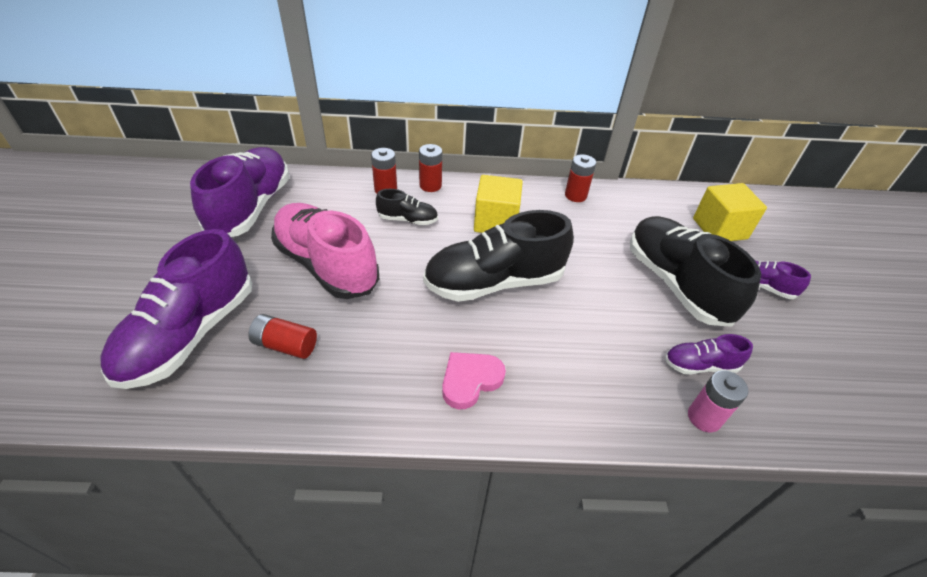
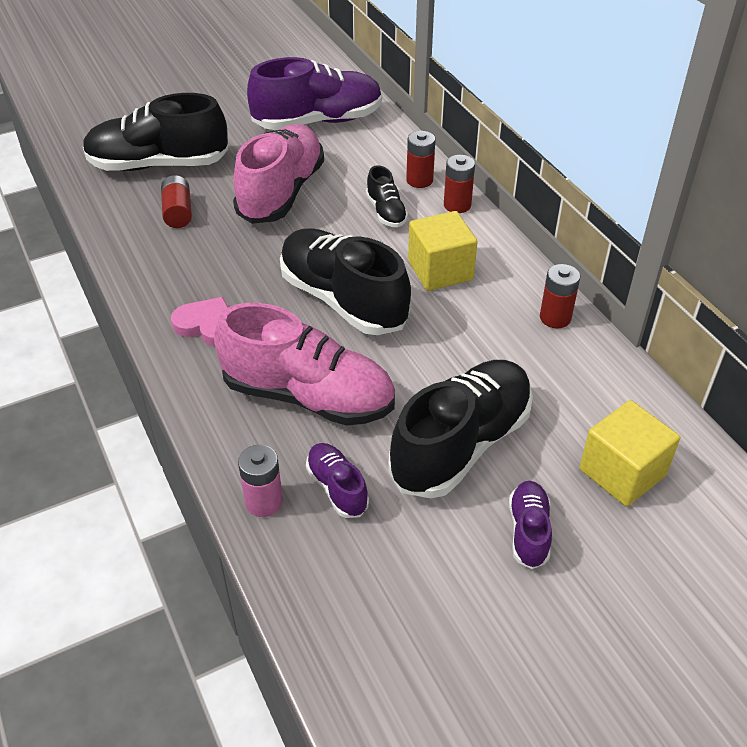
camera: 65 degrees right, 0 degrees up
purple shoe [100,229,252,389] -> black shoe [83,93,228,171]
none -> pink shoe [214,303,395,426]

